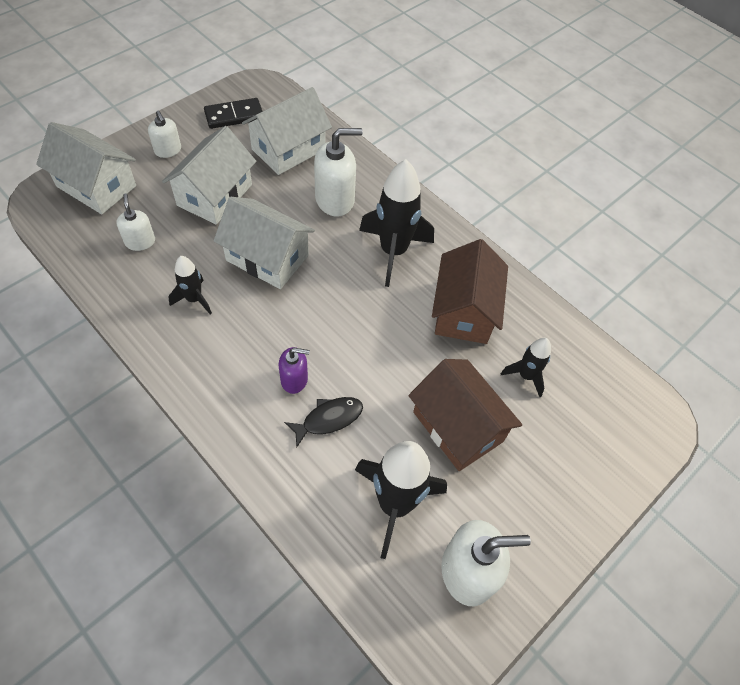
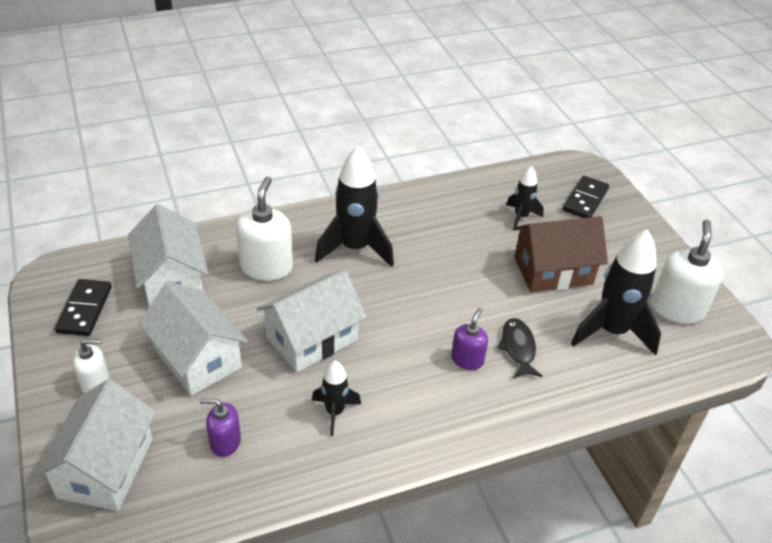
camera: 65 degrees left, 15 degrees down
white house [36,122,136,214] -> white house turned 45 degrees counterclockwise [34,379,156,511]
white soap dispenser [116,194,155,251] -> purple soap dispenser [200,398,241,457]
brown house [432,239,508,344] -> none
none -> black domino [563,176,609,218]

